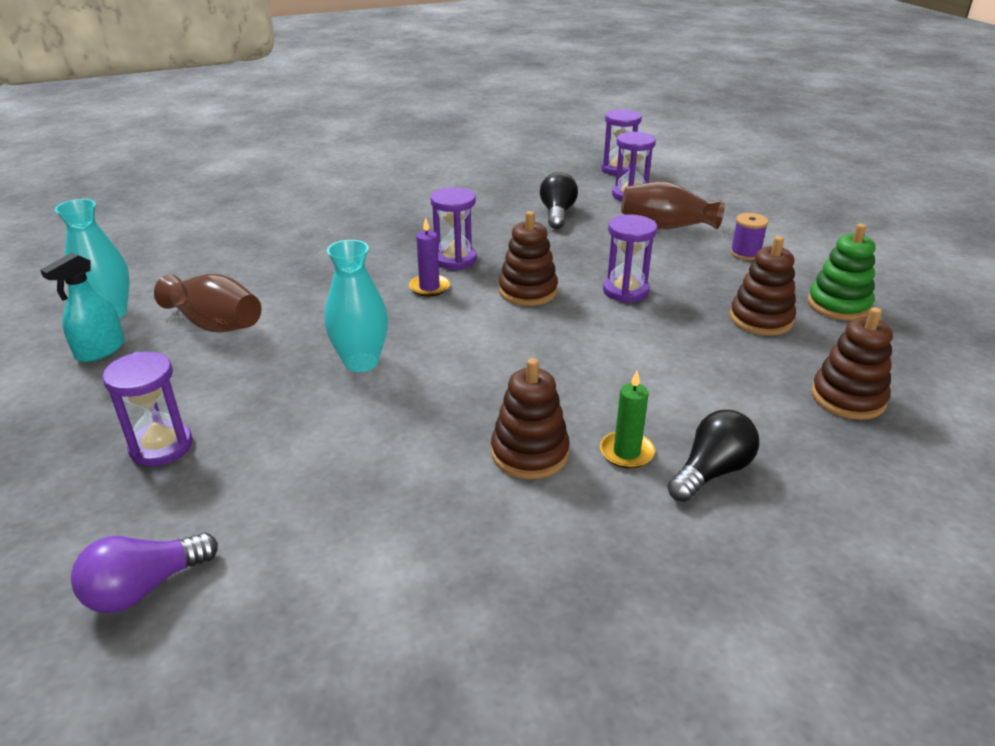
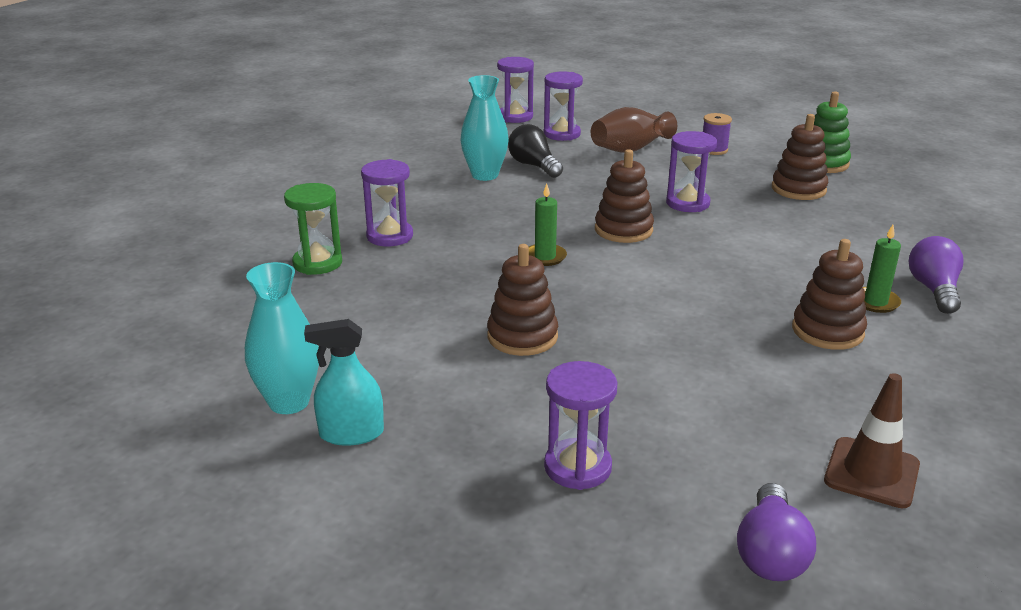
camera: 40 degrees left, 5 degrees down
turquoise spray bottle [40,253,125,362] -> turquoise spray bottle turned 90 degrees clockwise [304,319,384,446]
brown vase [154,274,261,332] -> none
turquoise vase [324,240,388,372] -> turquoise vase moved to [461,75,509,181]
purple candle [409,218,450,297] -> green candle [529,184,567,266]
purple hourglass [430,187,477,270] -> purple hourglass moved to [361,159,413,246]
black light bulb [667,410,759,502] -> purple light bulb [909,236,963,314]
brown stacking toy [811,307,893,420] -> brown stacking toy moved to [487,244,558,356]
none -> green hourglass [284,183,342,275]
none -> brown traffic cone [824,373,920,508]

